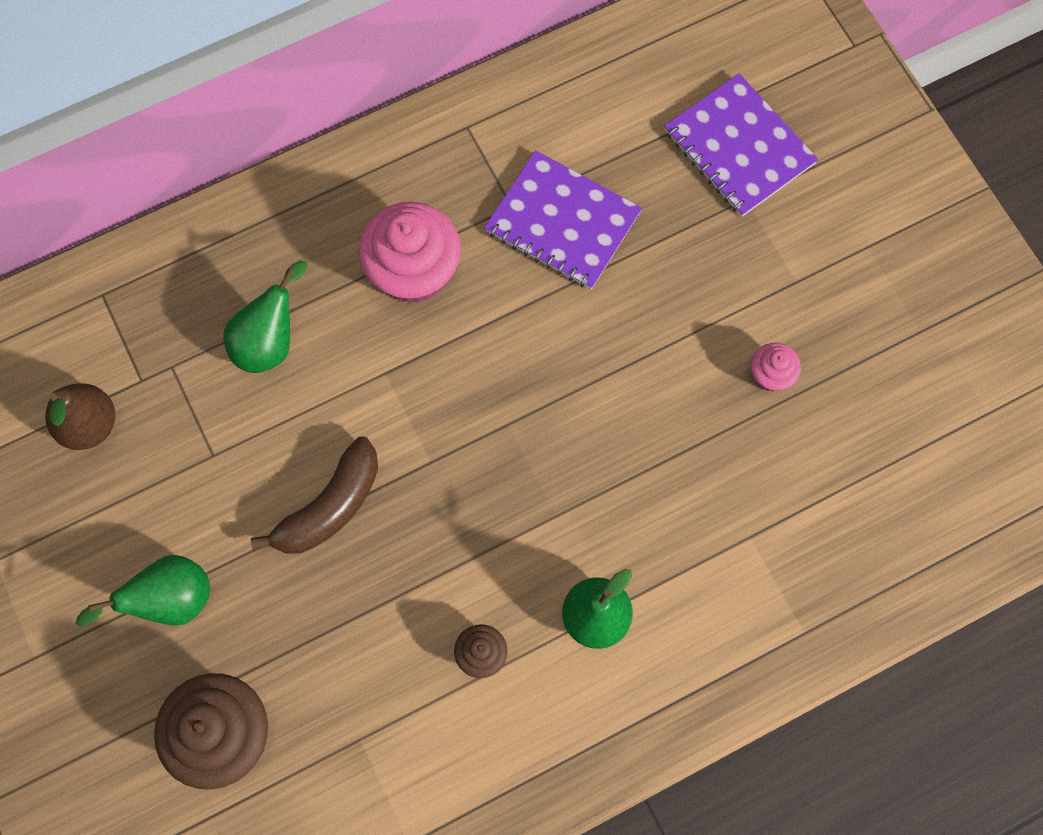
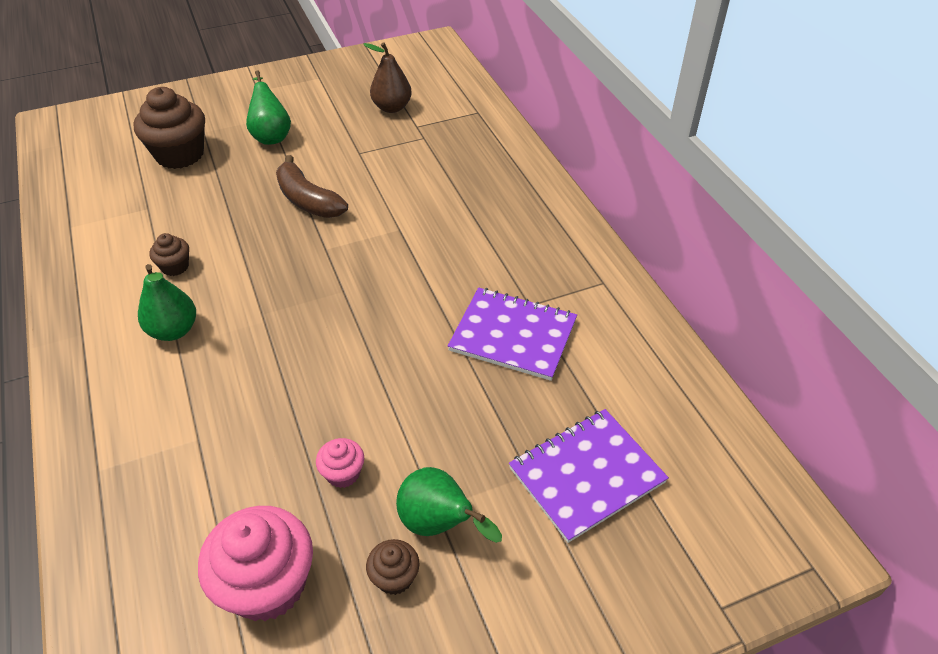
camera: 95 degrees right, 25 degrees down
green pear [223,261,308,373] -> green pear moved to [396,467,502,543]
pink cupcake [359,202,461,304] -> pink cupcake moved to [198,506,313,621]
purple notebook [484,150,642,290] -> purple notebook turned 75 degrees clockwise [448,288,577,381]
none -> brown cupcake [366,539,420,595]

